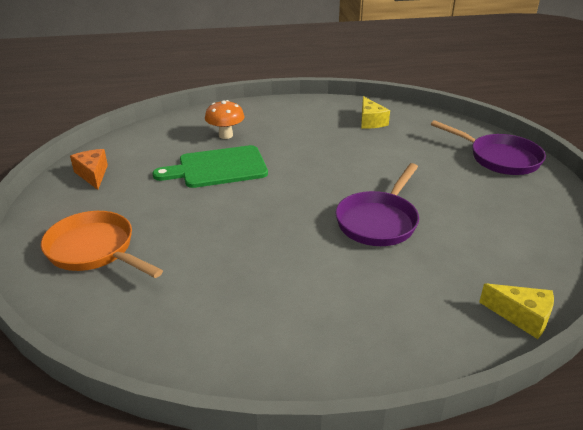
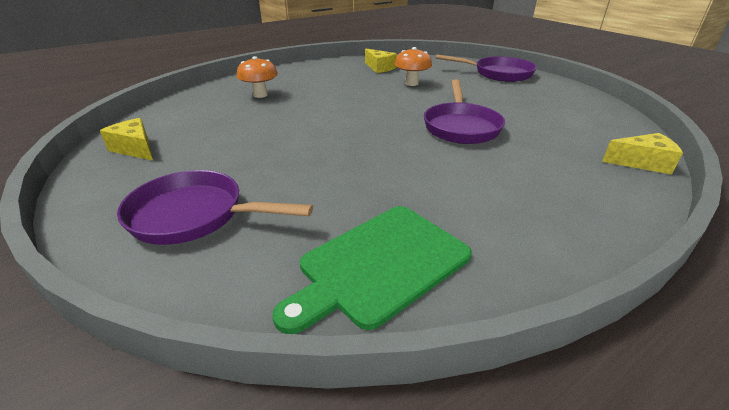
camera: 25 degrees left, 0 degrees up
orange pan [41,211,163,278] -> purple pan [117,170,313,245]
orange cheese [70,149,108,190] -> yellow cheese [100,118,153,161]
green cutting board [153,145,268,188] -> green cutting board moved to [272,206,472,334]
none -> orange mushroom [395,47,432,86]

